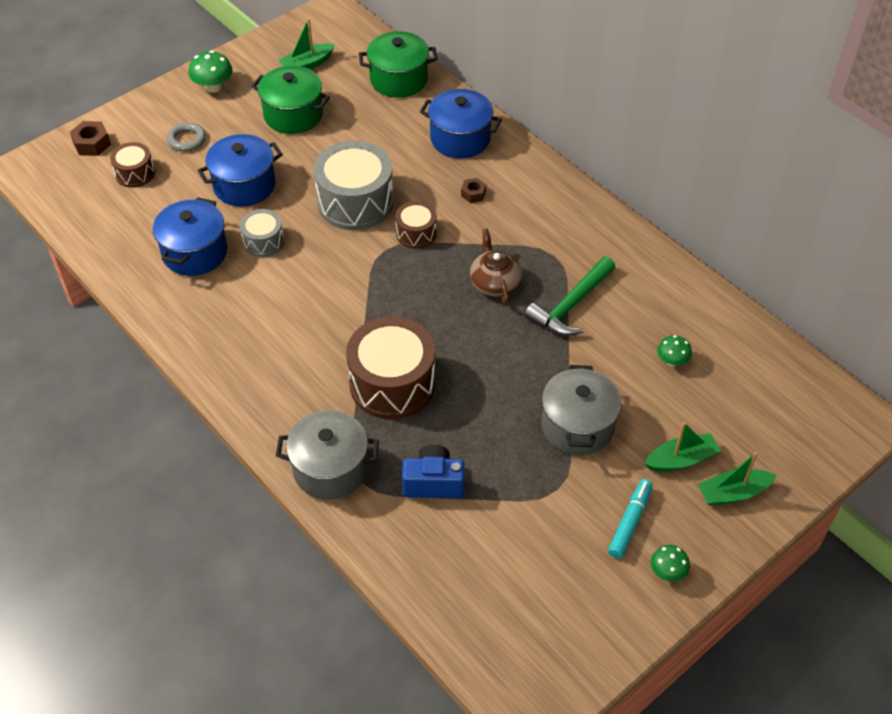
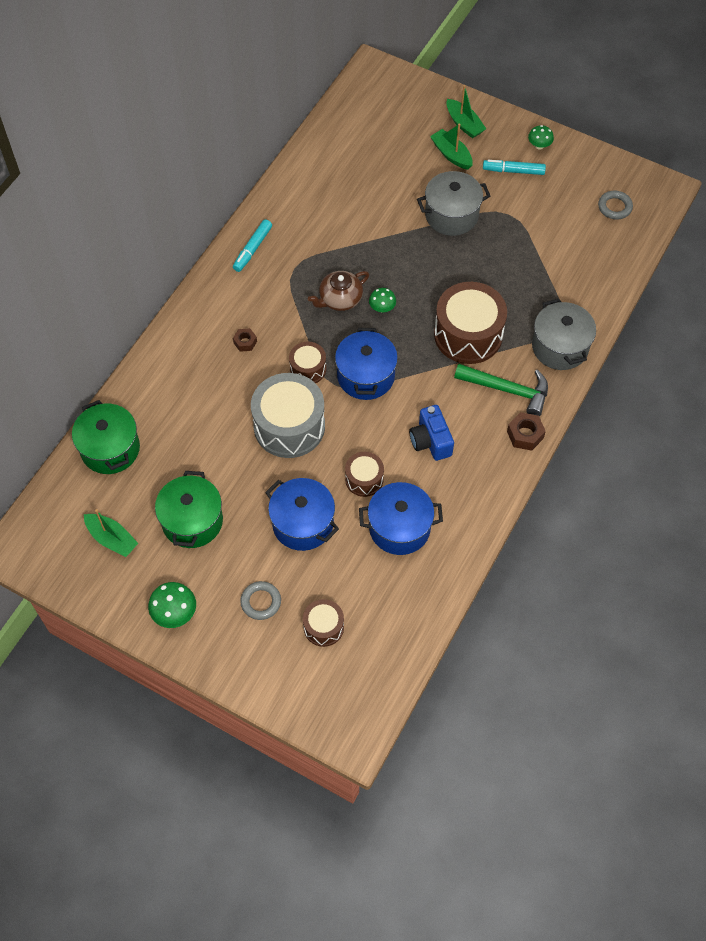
camera: 110 degrees left, 10 degrees up
brown nut [70,121,111,156] -> brown nut moved to [507,412,546,451]
grey drum [240,209,284,257] -> brown drum [345,452,384,497]
blue camera [402,444,465,498] -> blue camera moved to [409,405,454,461]
blue pot [420,89,502,159] -> blue pot moved to [335,328,398,400]
green hammer [525,257,615,336] -> green hammer moved to [454,364,548,417]
green mushroom [657,335,692,366] -> green mushroom moved to [369,288,396,312]
none -> turquoise marker [233,219,272,272]
none -> grey ring [598,191,633,219]

